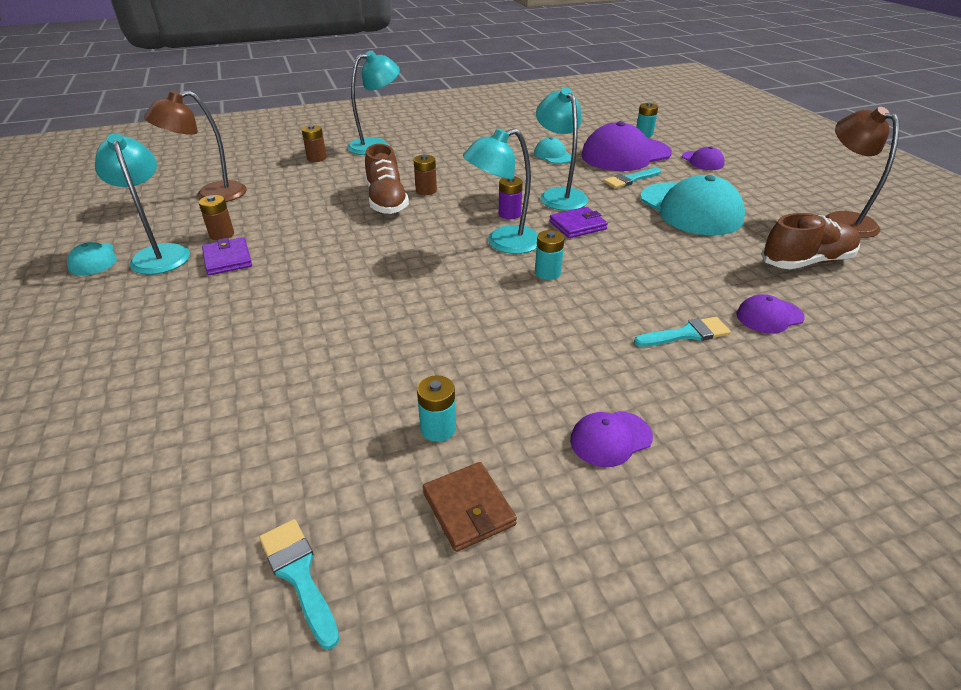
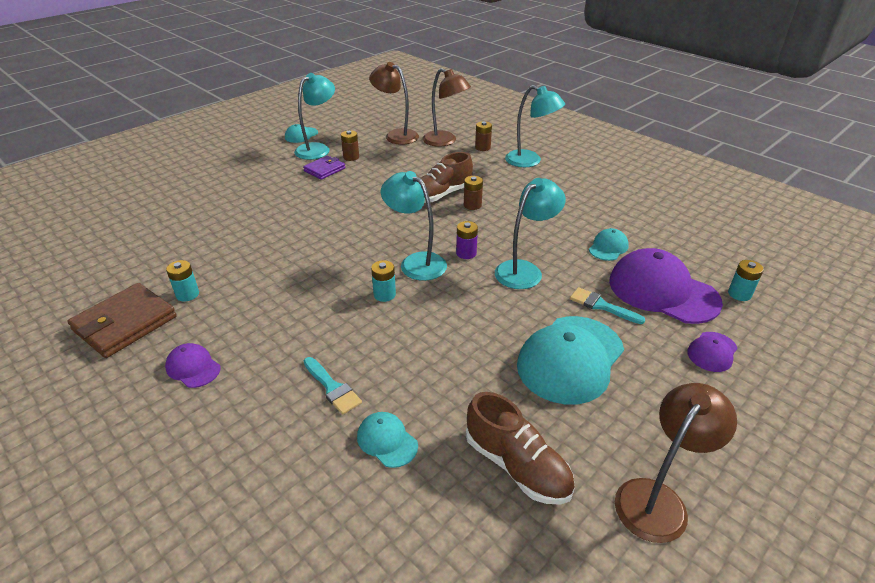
camera: 65 degrees right, 0 degrees up
turquoise brush [259,519,339,649] -> none
brown wallet [423,462,517,552] -> brown wallet [67,283,177,358], size x1.69
purple wallet [549,207,608,238] -> none
purple cap [737,294,805,334] -> turquoise cap [357,412,418,468]
none -> brown lamp [423,68,471,147]

